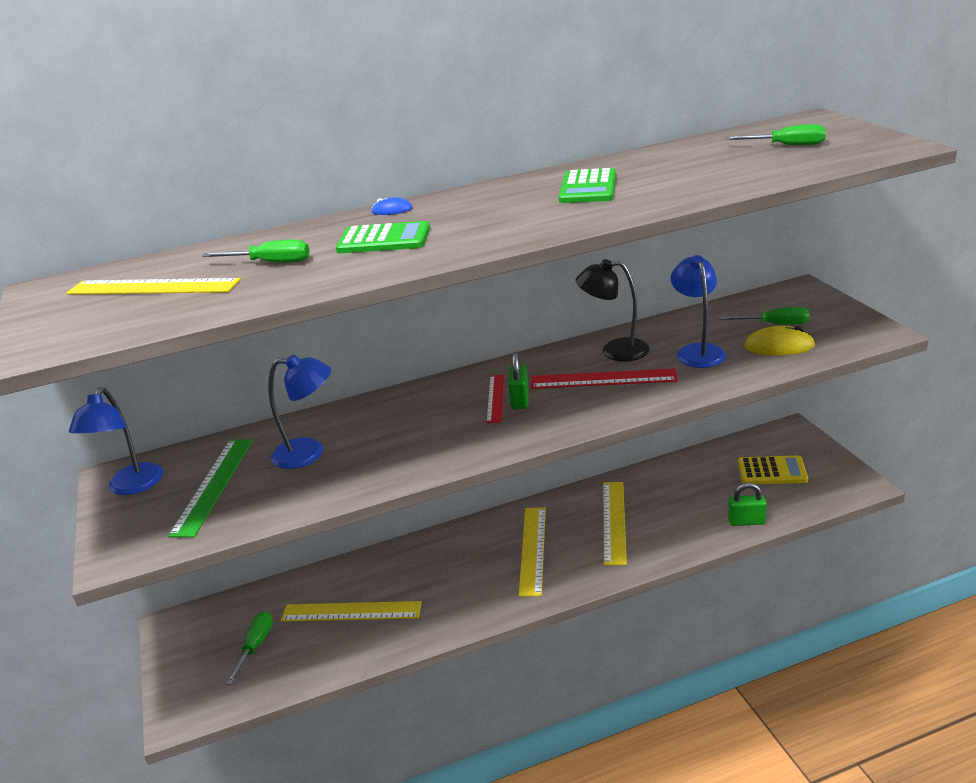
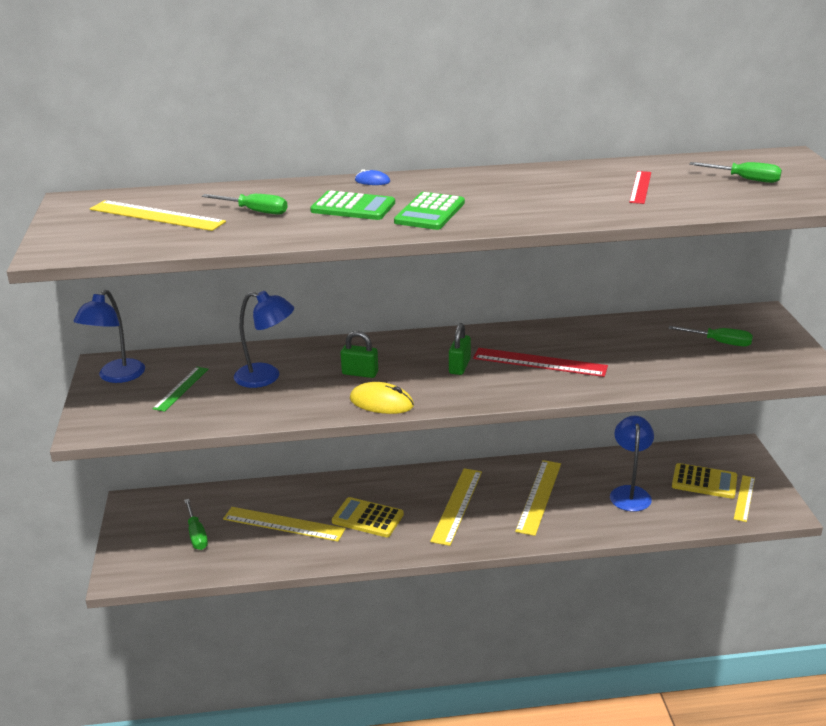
camera: 10 degrees right, 0 degrees up
green ruler [168,439,253,537] -> green ruler [153,367,208,412], size x0.62
green screwdriver [226,611,273,685] -> green screwdriver turned 135 degrees clockwise [184,499,208,550]
red ruler [486,375,504,423] -> red ruler moved to [629,171,651,204]
green calculator [559,168,616,203] -> green calculator moved to [394,192,465,230]
black lamp [576,259,650,362] -> none
blue lamp [671,255,726,368] -> blue lamp moved to [610,416,654,512]
green padlock [728,483,767,526] -> green padlock moved to [341,331,378,378]
yellow mouse [744,326,815,356] -> yellow mouse moved to [350,382,414,414]
none -> yellow calculator [332,497,404,537]
none -> yellow ruler [734,475,755,522]

